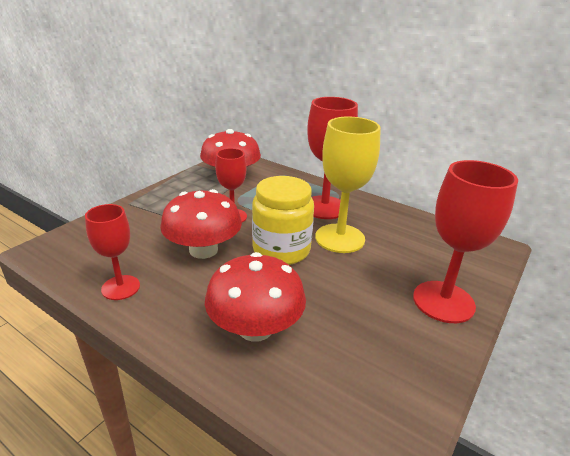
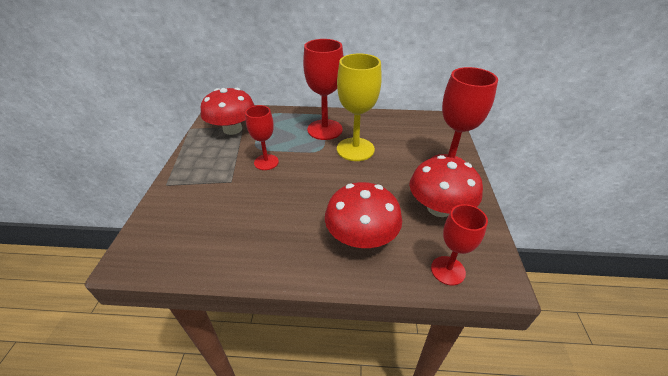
camera: 30 degrees left, 10 degrees up
red goblet [85,204,140,300] -> red goblet moved to [431,204,488,285]
red mushroom [160,189,242,259] -> red mushroom moved to [410,155,483,217]
yellow jar [252,176,314,265] -> none

